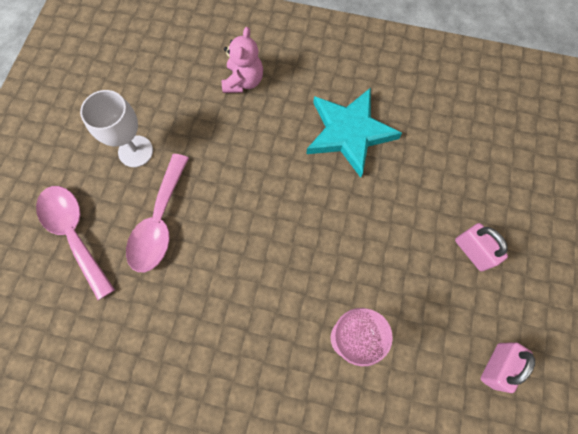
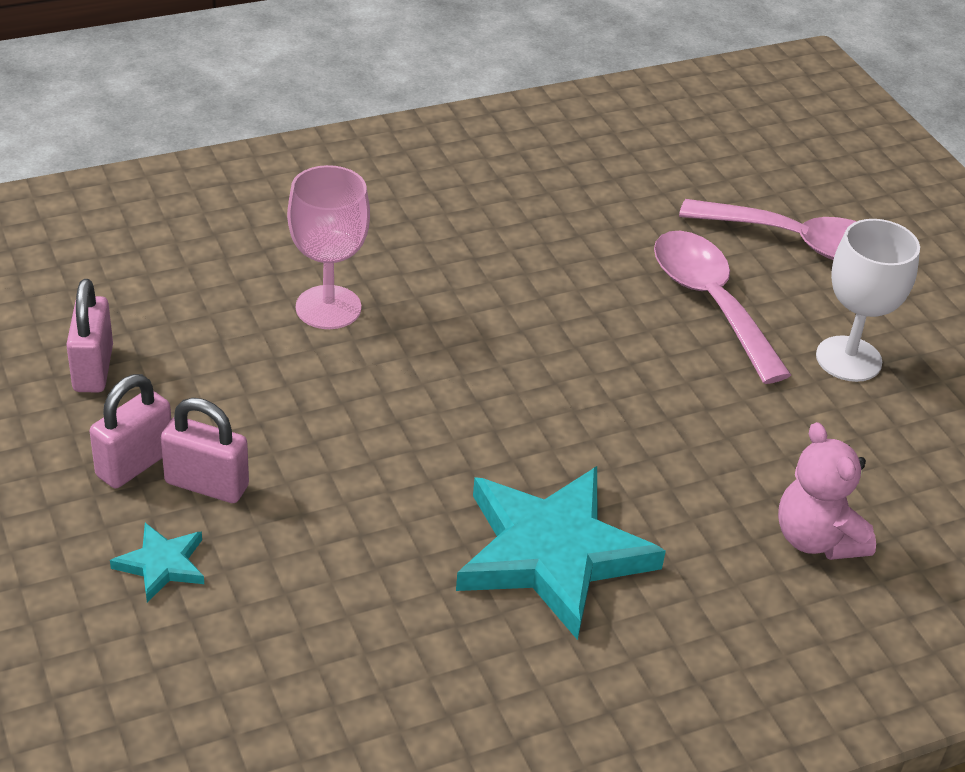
camera: 140 degrees right, 30 degrees down
none -> pink padlock [90,374,171,488]
none -> turquoise star [110,523,204,603]

